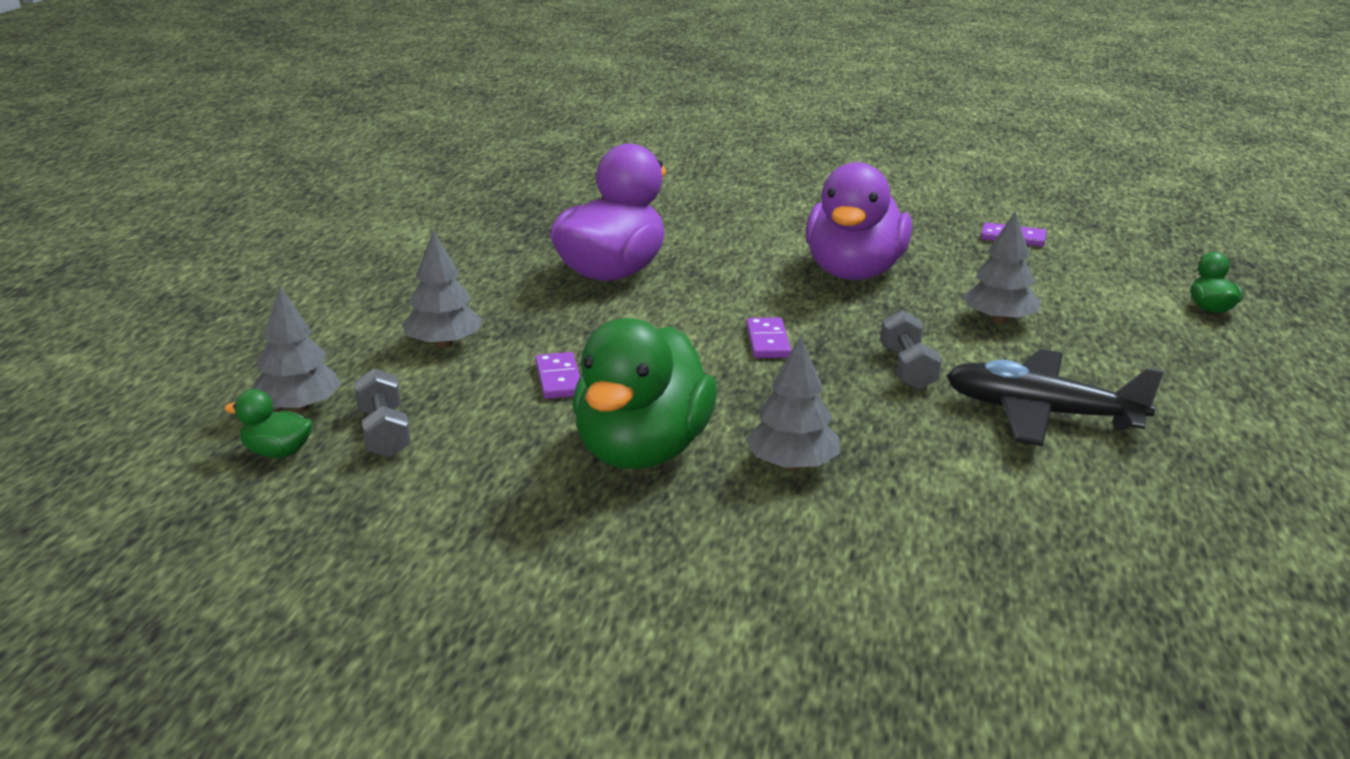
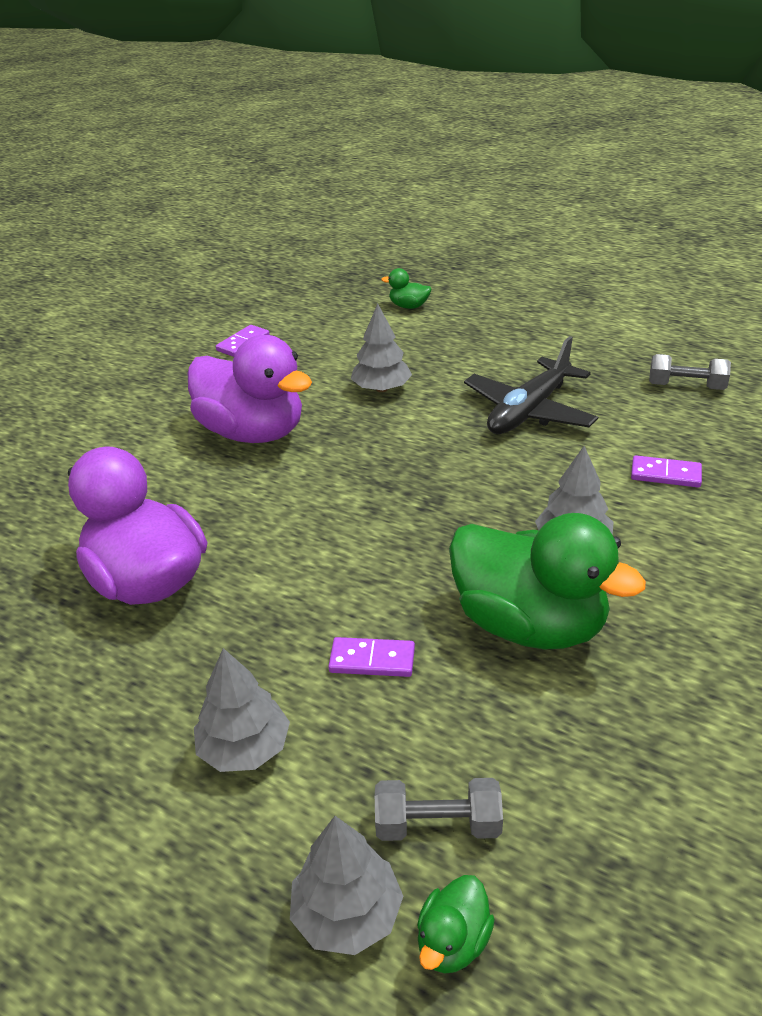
camera: 70 degrees left, 10 degrees up
purple domino [746,317,791,358] -> purple domino moved to [631,455,702,488]
grey dumbbell [880,310,942,390] -> grey dumbbell moved to [649,354,731,390]

